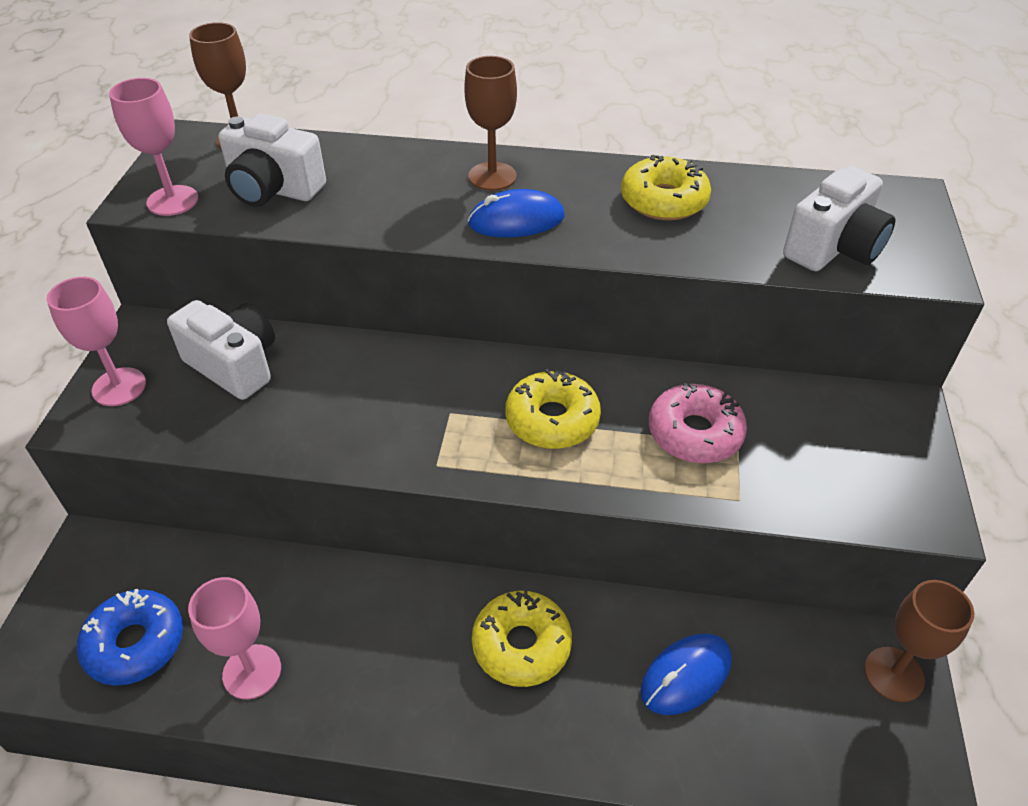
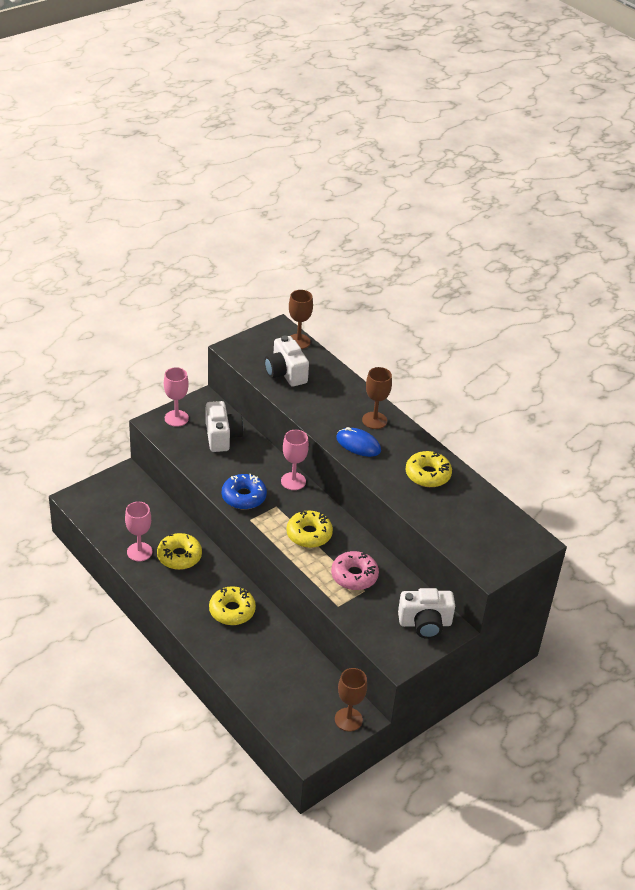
camera: 40 degrees right, 5 degrees down
blue donut [77,589,183,686] -> blue donut moved to [222,474,267,510]
pink goblet [109,78,199,216] -> pink goblet moved to [281,430,309,490]
blue mouse [641,634,732,715] -> none
white camera [783,166,896,271] -> white camera moved to [398,588,455,639]
none -> yellow donut [157,533,202,570]

